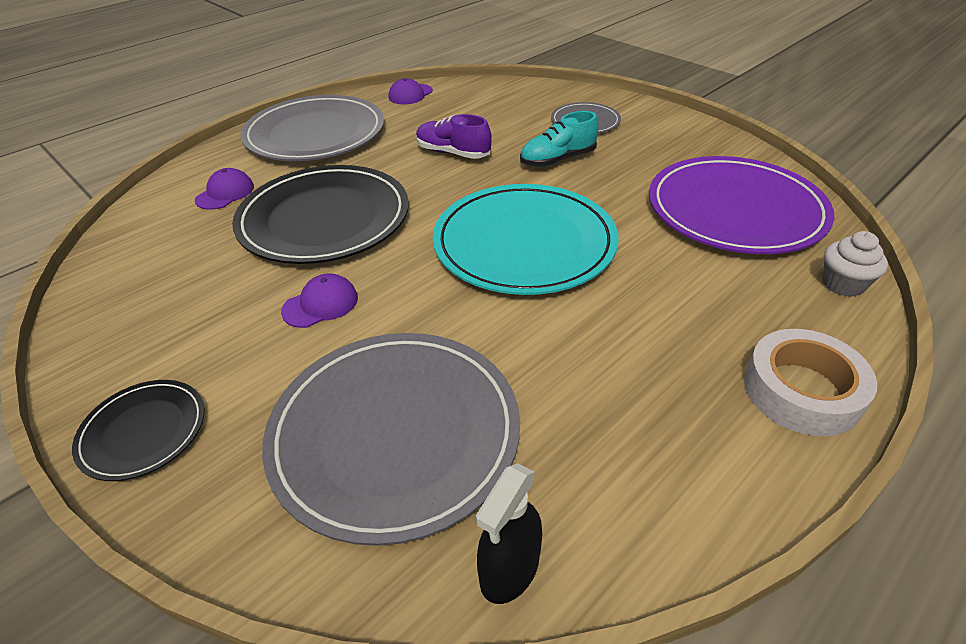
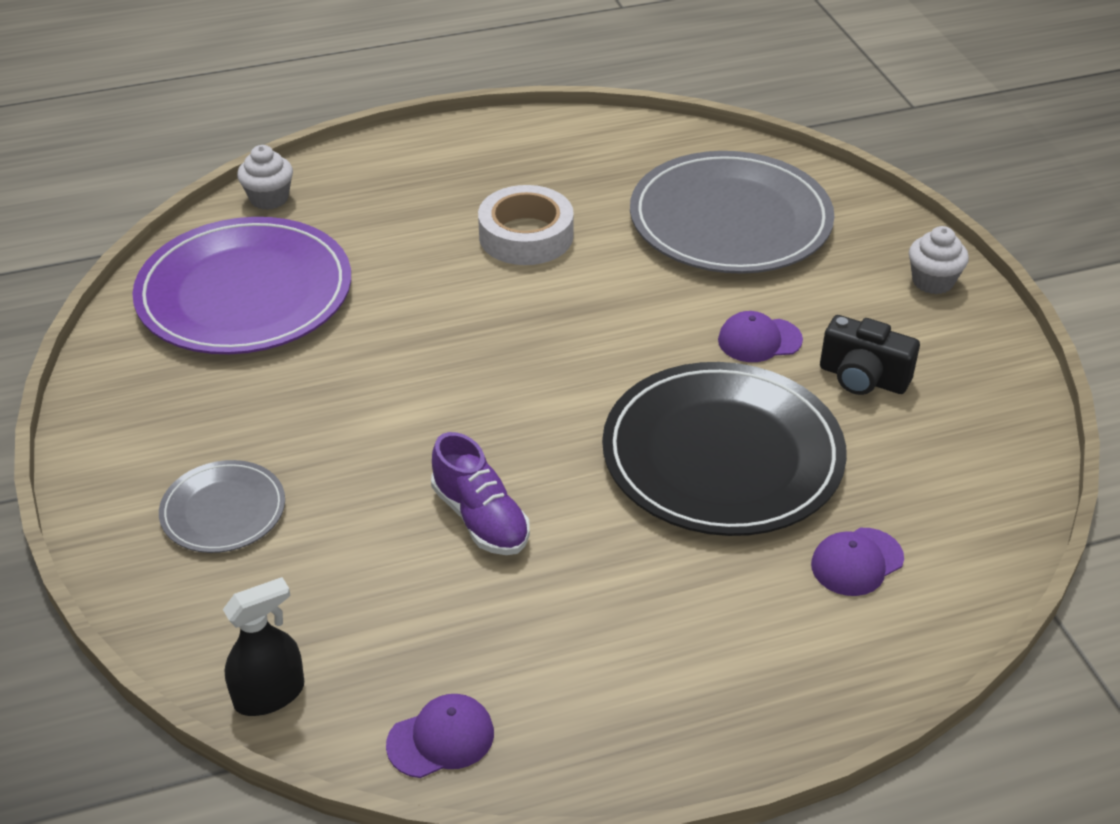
camera: 155 degrees left, 0 degrees up
black plate [72,380,204,481] -> white cupcake [909,226,969,294]
grey plate [240,95,384,161] -> none
turquoise plate [433,184,619,295] -> none
black spray bottle [476,463,542,604] -> black spray bottle moved to [223,577,304,716]
turquoise shoe [520,111,598,167] -> none
white tape [744,329,877,436] -> white tape moved to [478,185,574,265]
none -> black camera [820,315,920,395]

